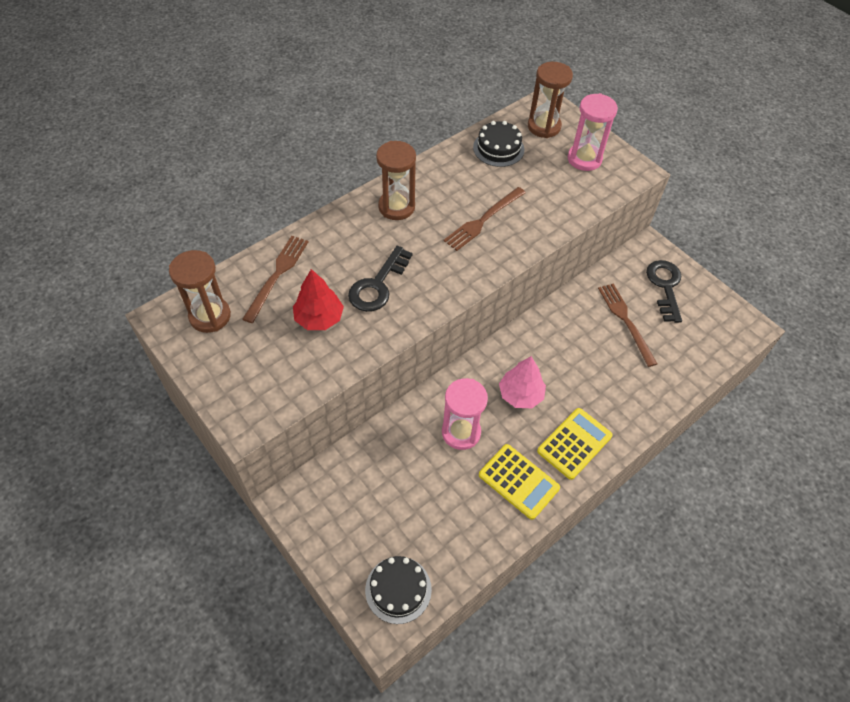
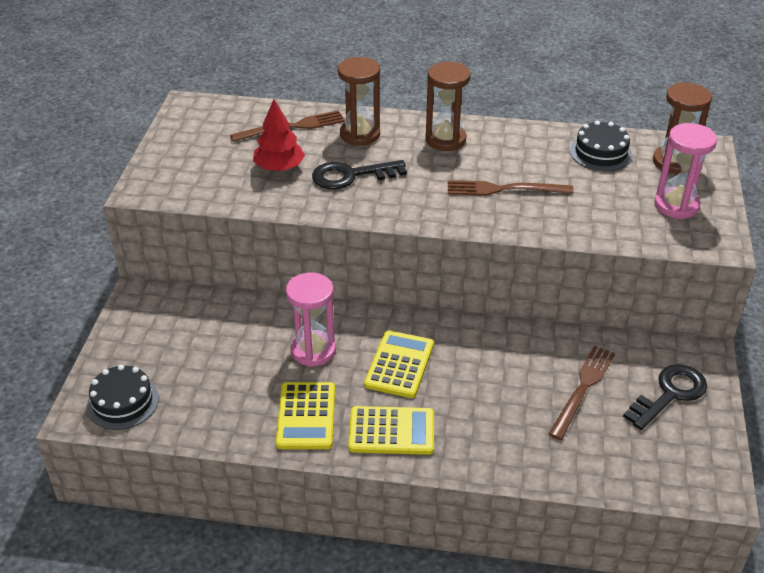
camera: 50 degrees right, 15 degrees down
brown hourglass [169,250,231,333] -> brown hourglass moved to [338,57,380,146]
pink tree [499,356,546,408] -> yellow calculator [364,330,434,398]

